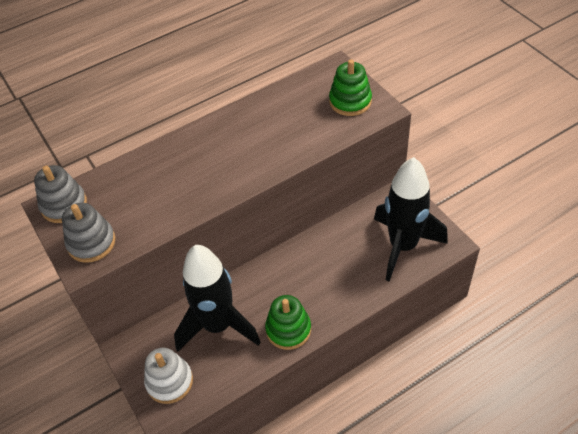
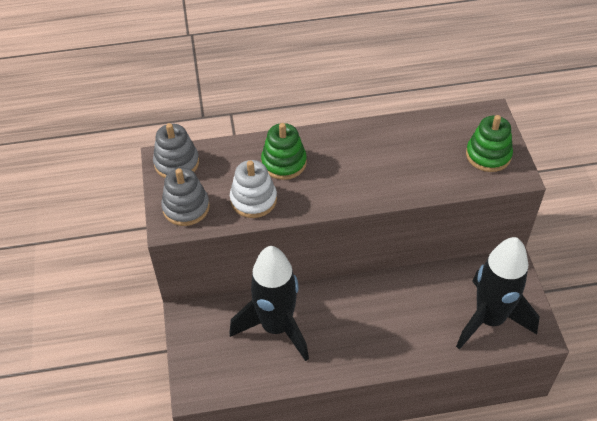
camera: 20 degrees right, 0 degrees up
white stacking toy [144,348,193,404] -> white stacking toy moved to [230,160,277,218]
green stacking toy [265,295,311,350] -> green stacking toy moved to [261,123,307,180]

